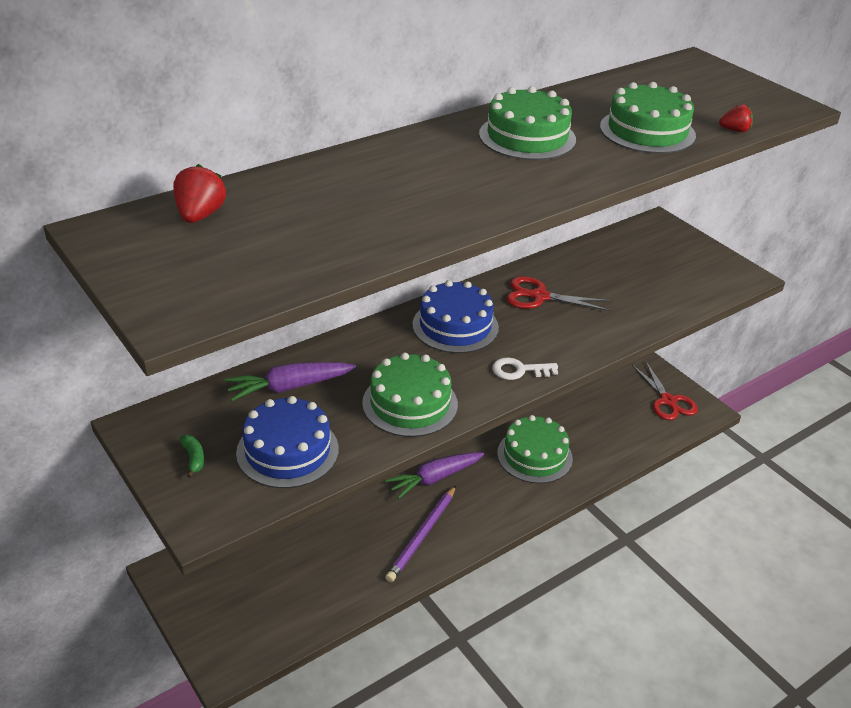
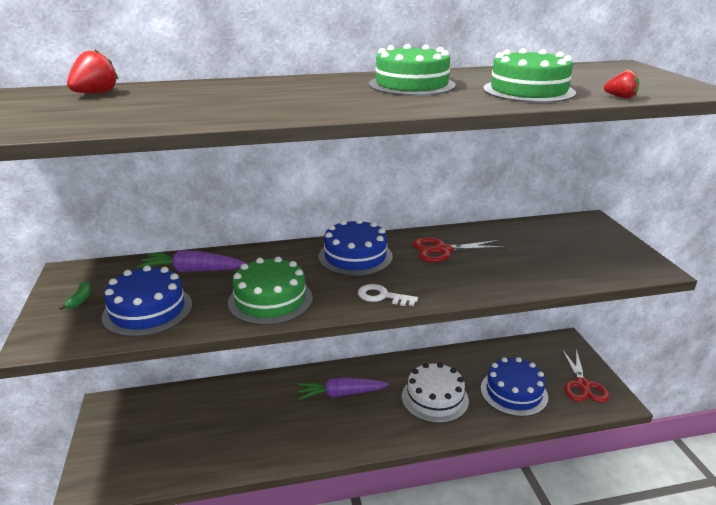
camera: 25 degrees right, 10 degrees down
purple pencil [386,486,456,582] -> none
green cake [497,415,573,484] -> white cake [402,363,469,423]
red scissors [506,276,612,311] -> red scissors turned 45 degrees counterclockwise [413,237,506,262]
none -> blue cake [481,357,548,417]

